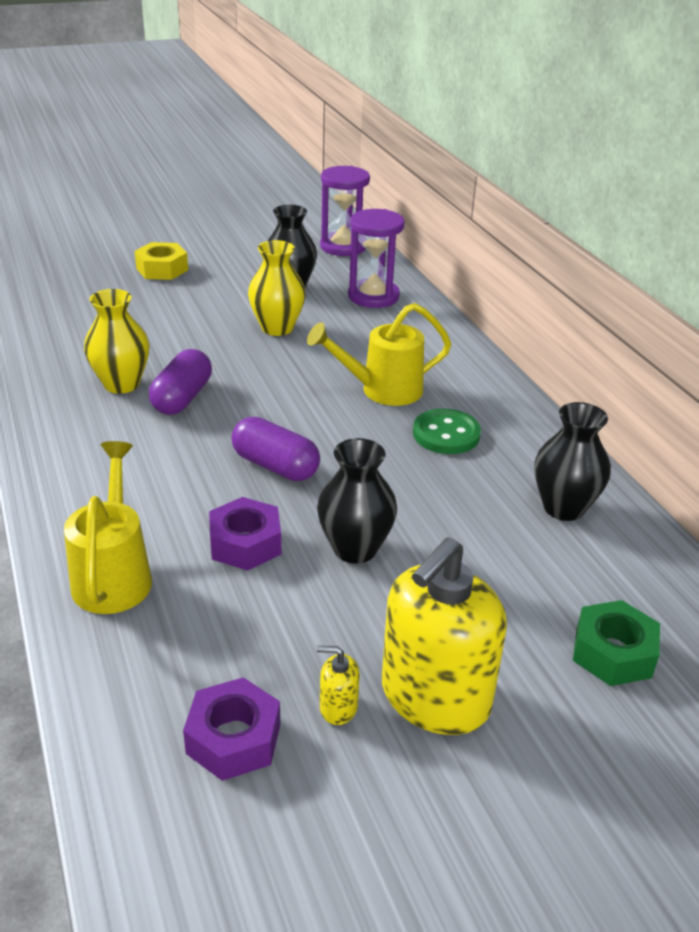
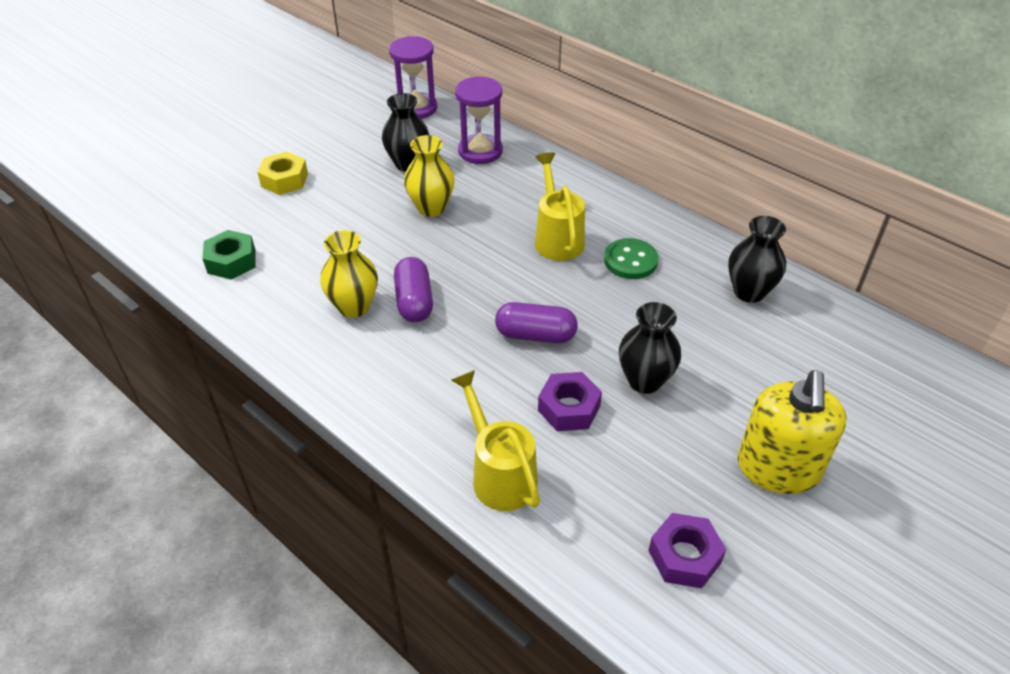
camera: 25 degrees left, 10 degrees up
yellow watering can [307,303,451,406] -> yellow watering can turned 120 degrees clockwise [535,152,585,261]
yellow soap dispenser [317,646,360,725] -> none
green nut [573,600,660,686] -> green nut moved to [202,230,256,279]

